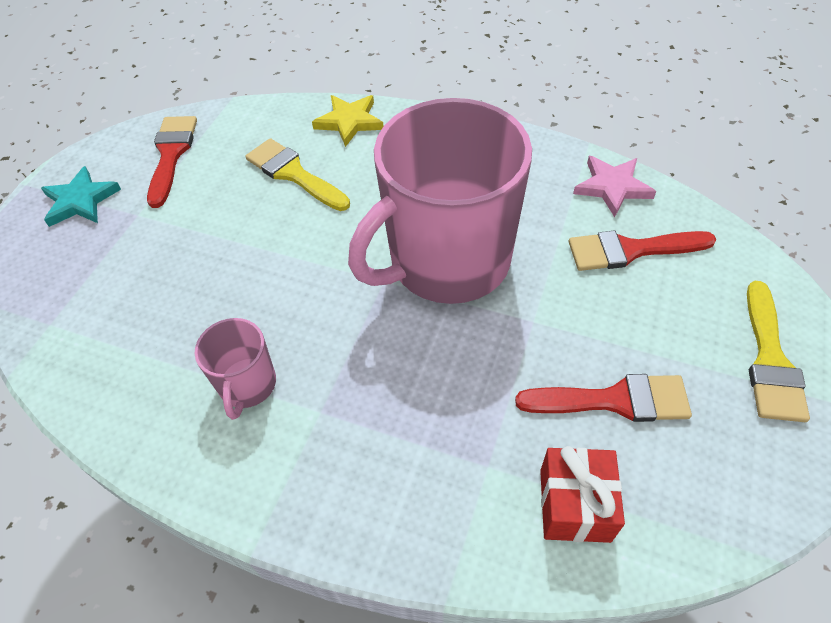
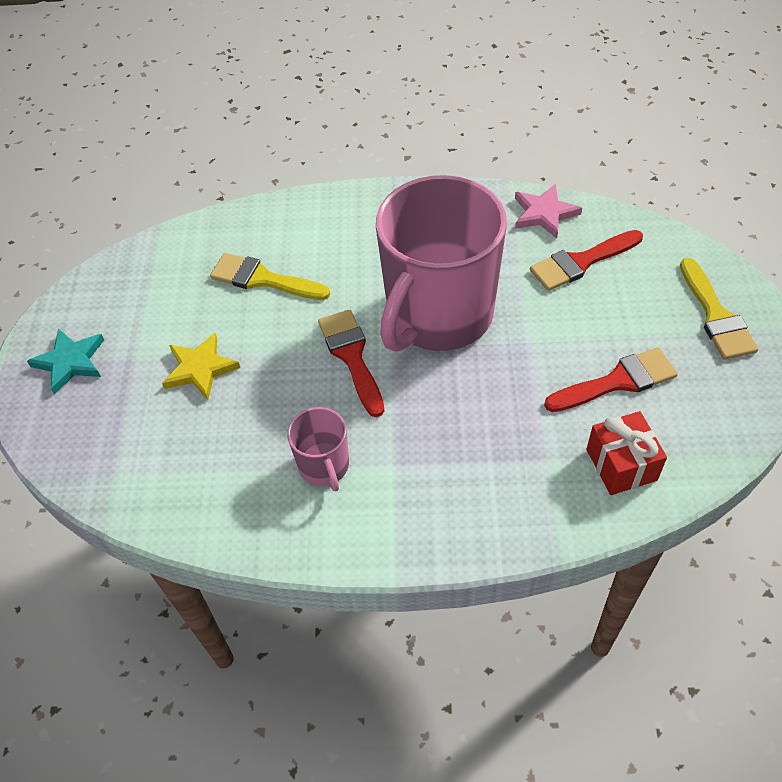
camera: 20 degrees left, 0 degrees up
red brush [147,116,197,208] -> red brush moved to [318,309,384,417]
yellow star [312,95,383,147] -> yellow star moved to [162,333,240,400]

